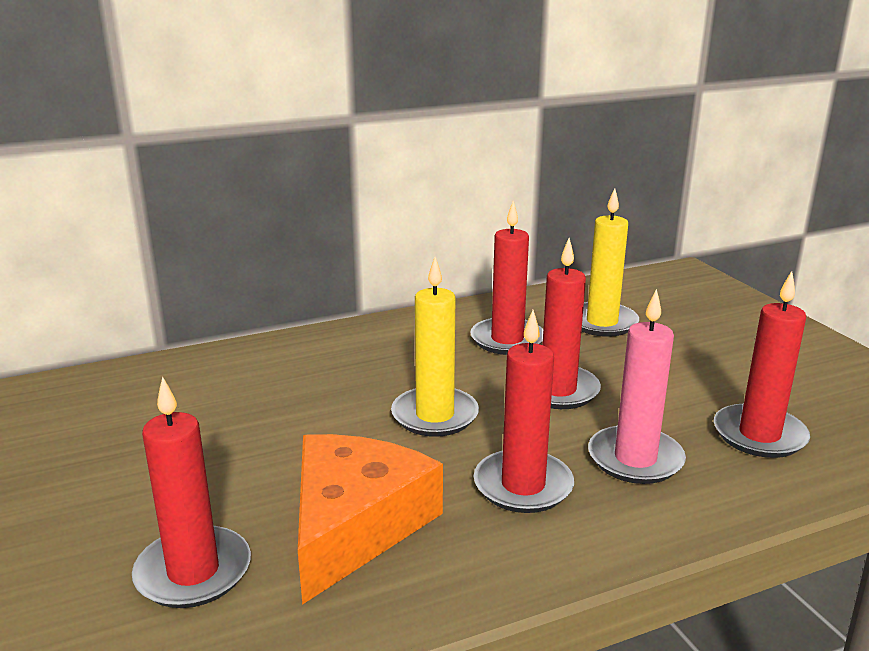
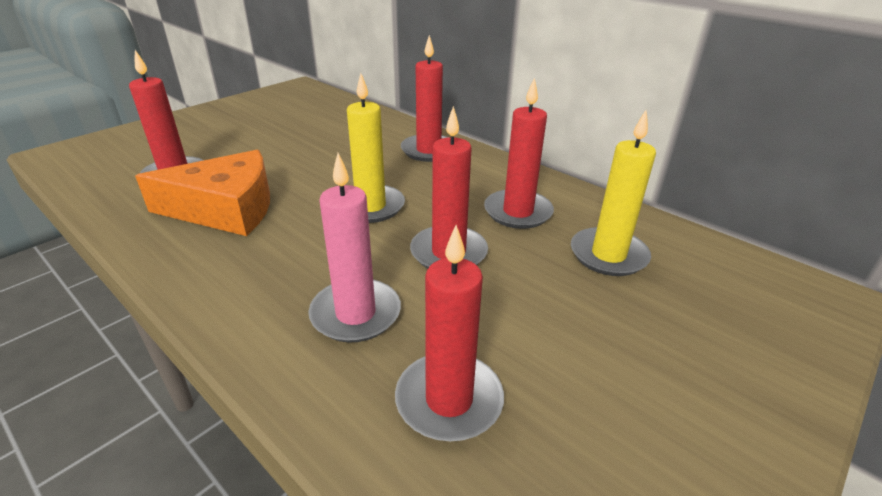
camera: 65 degrees right, 10 degrees up
red candle [474,310,574,513] -> red candle moved to [401,35,448,162]

